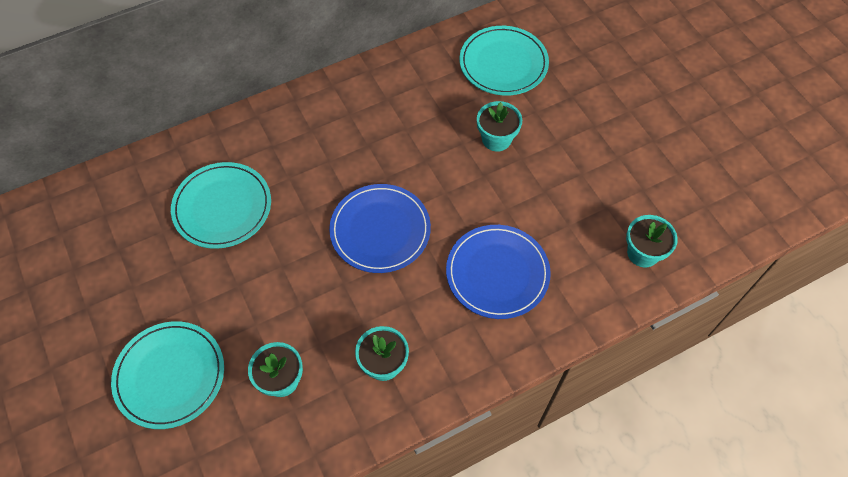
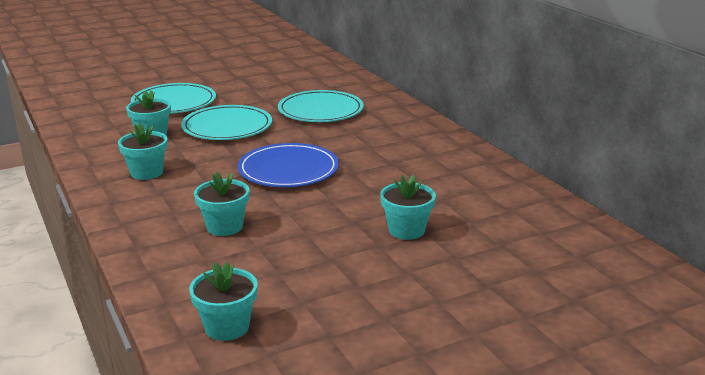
camera: 90 degrees right, 35 degrees down
blue plate [446,225,551,319] -> turquoise flower pot [194,172,250,236]
turquoise plate [459,26,549,95] -> turquoise plate moved to [181,105,272,140]

